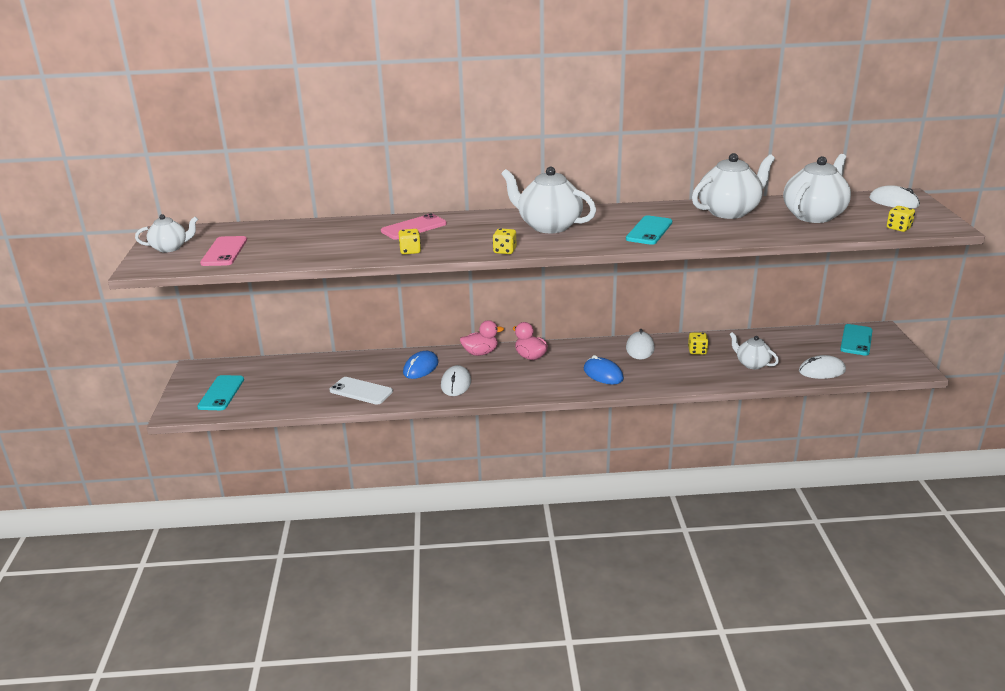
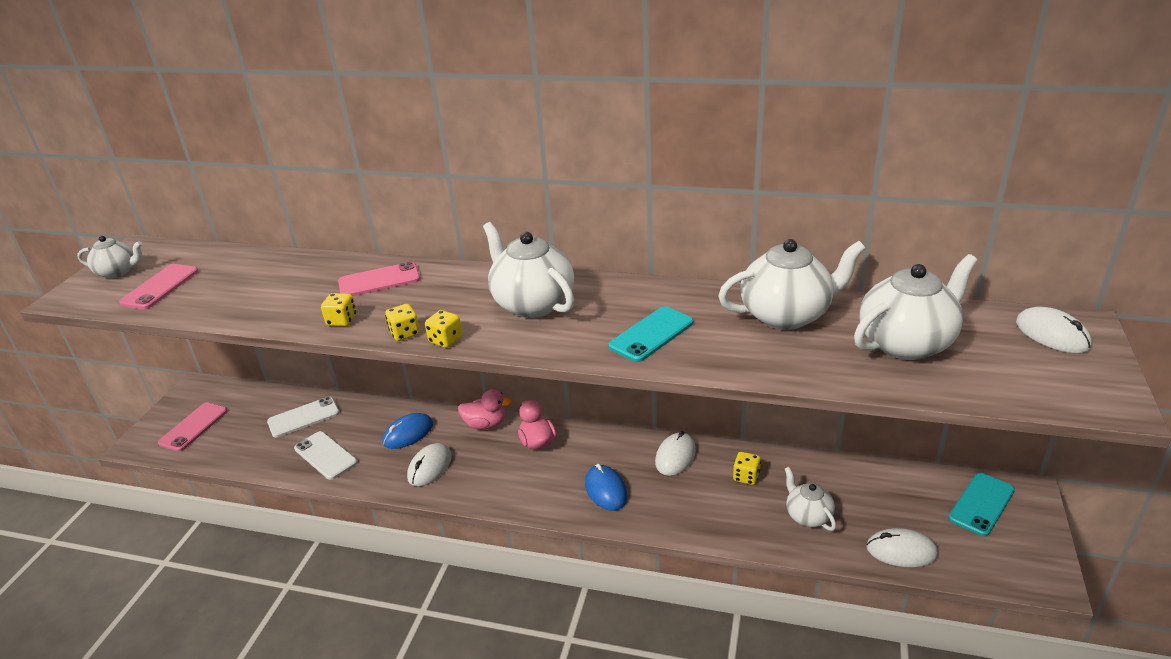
camera: 20 degrees right, 5 degrees up
turquoise phone [197,375,244,410] -> pink phone [158,402,228,452]
yellow dice [887,206,915,232] -> yellow dice moved to [385,304,420,341]
none -> white phone [267,397,340,438]

